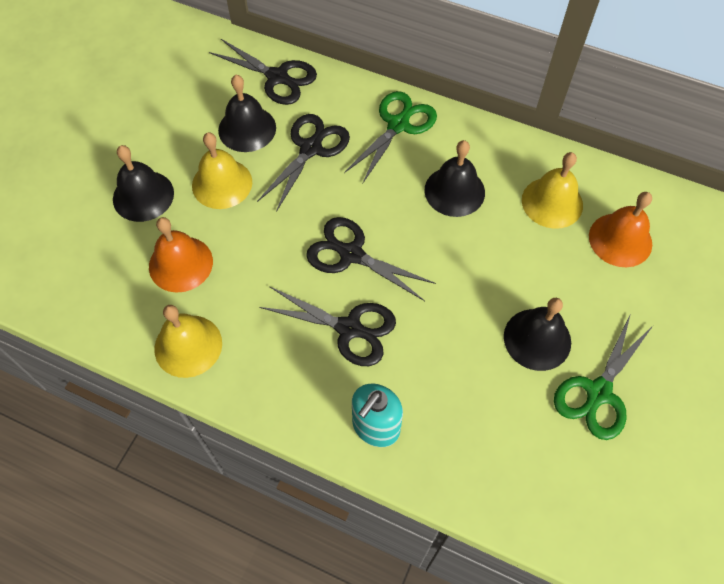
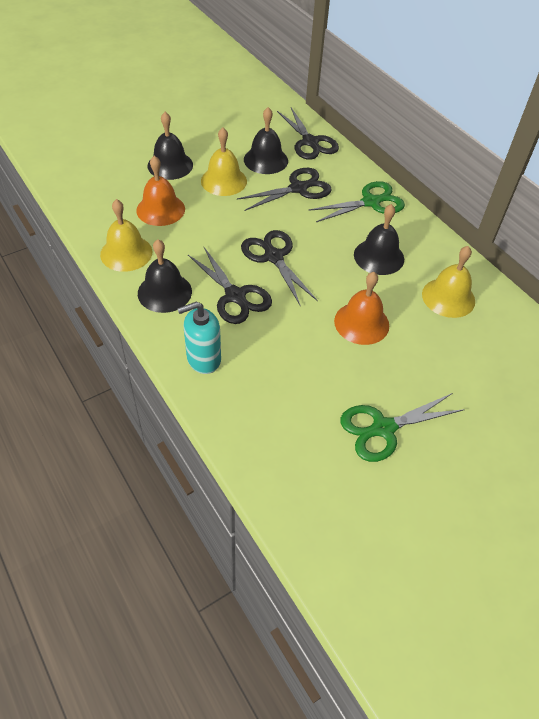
camera: 30 degrees right, 10 degrees down
black bell [504,298,571,371] -> black bell moved to [138,239,192,313]
orange bell [589,192,652,267] -> orange bell moved to [334,272,389,345]

